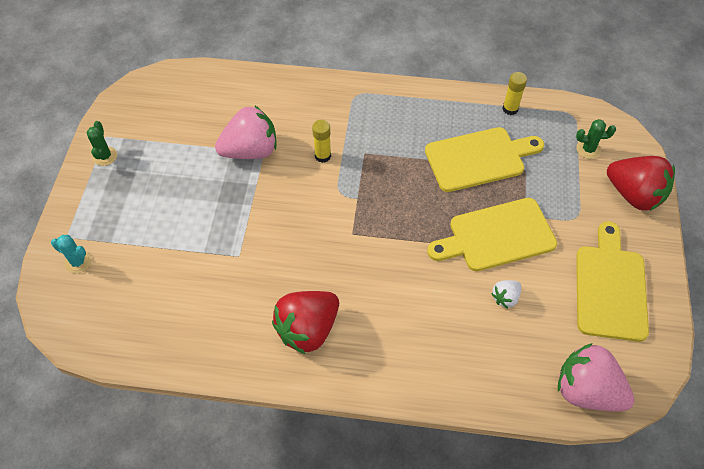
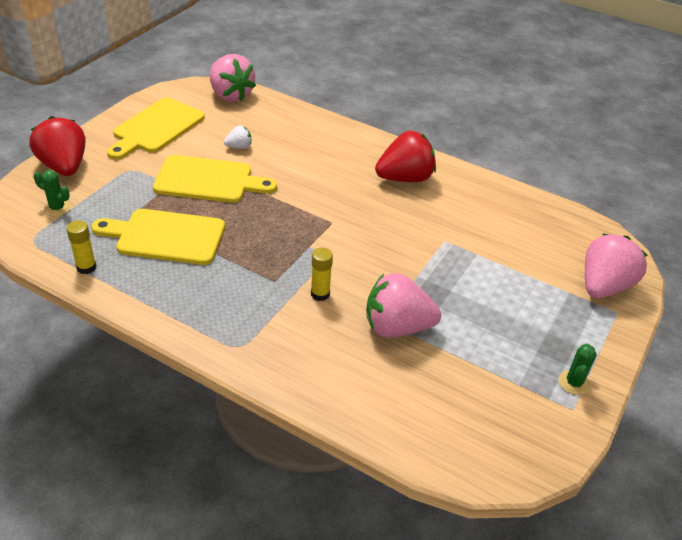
camera: 160 degrees left, 15 degrees down
turquoise cactus [51,235,91,274] -> pink strawberry [585,234,648,298]

